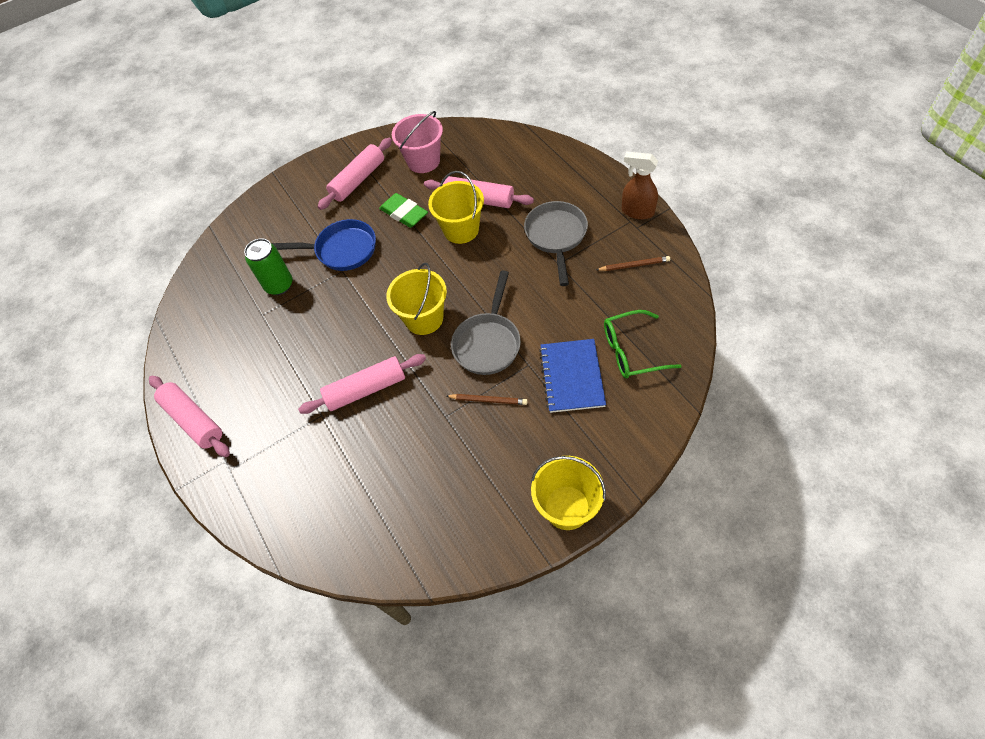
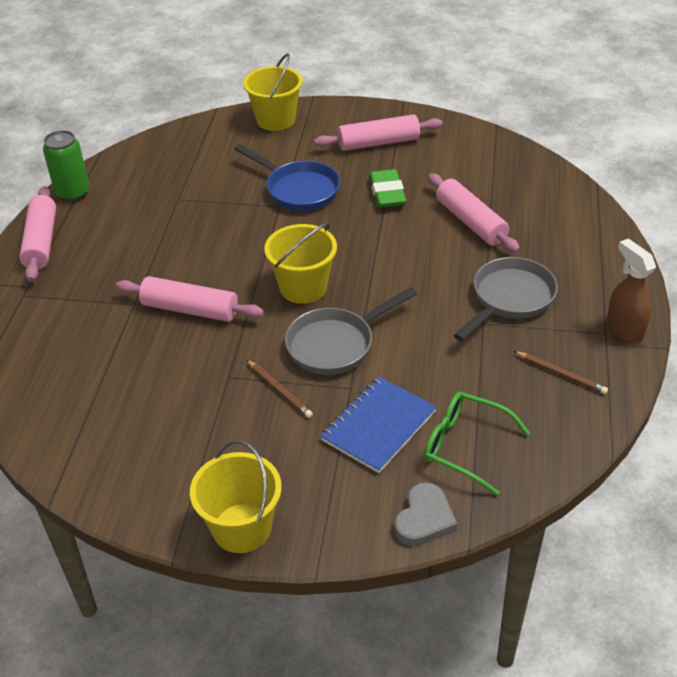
camera: 35 degrees right, 15 degrees down
green can [244,239,292,295] -> green can moved to [43,130,90,202]
pink bucket [392,111,443,173] -> none
yellow bucket [428,171,484,244] -> yellow bucket moved to [243,53,303,131]
none -> grey heart [394,483,457,546]

